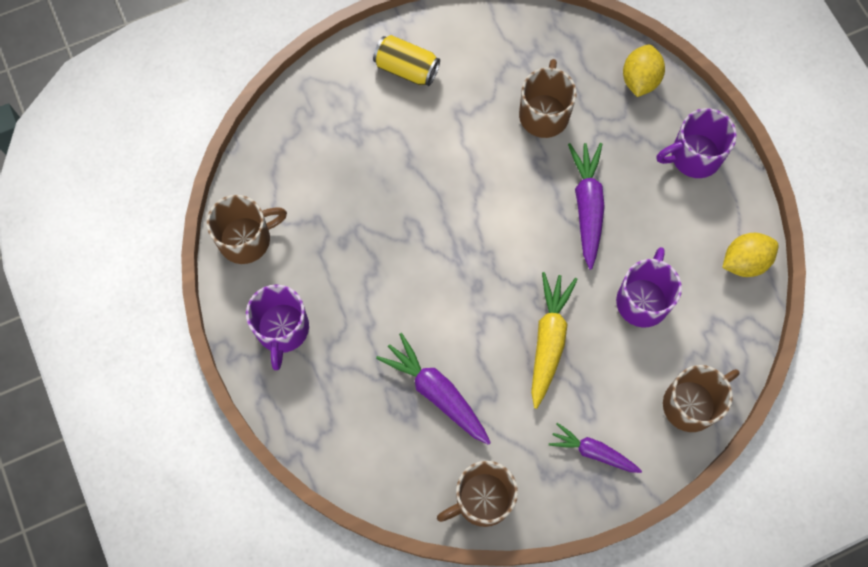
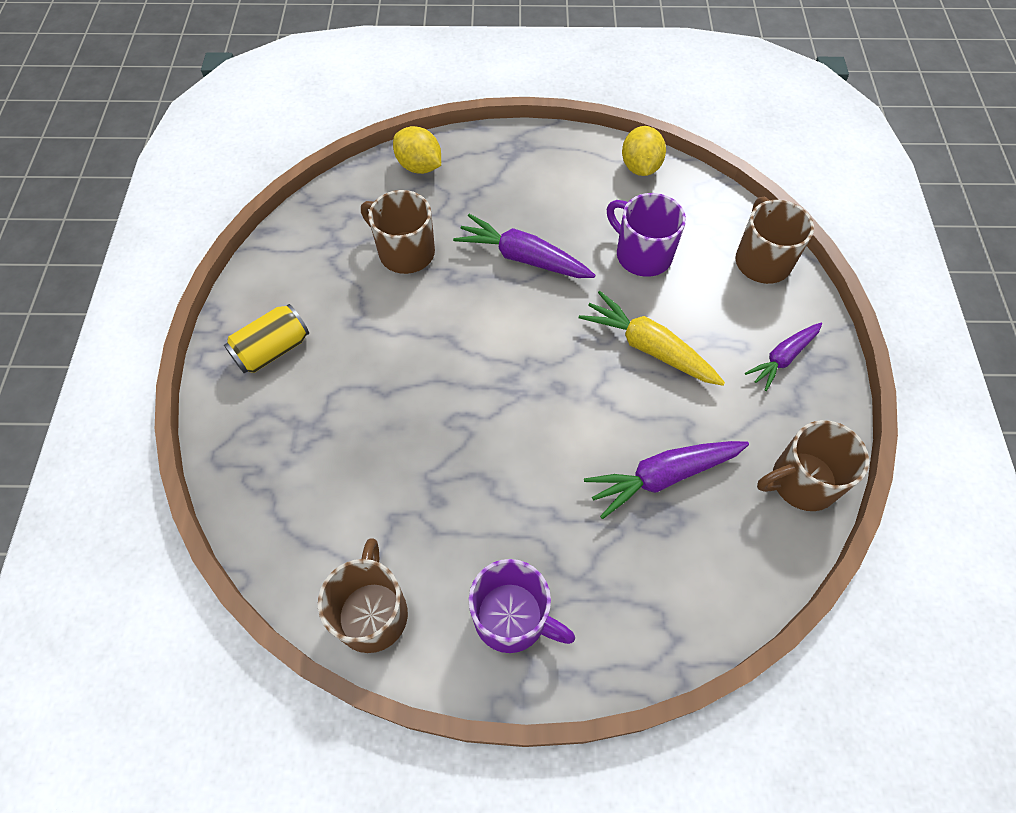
camera: 65 degrees left, 10 degrees down
brown mug [437,461,518,527] -> brown mug turned 75 degrees clockwise [757,420,869,511]
purple mug [656,108,737,178] -> none

